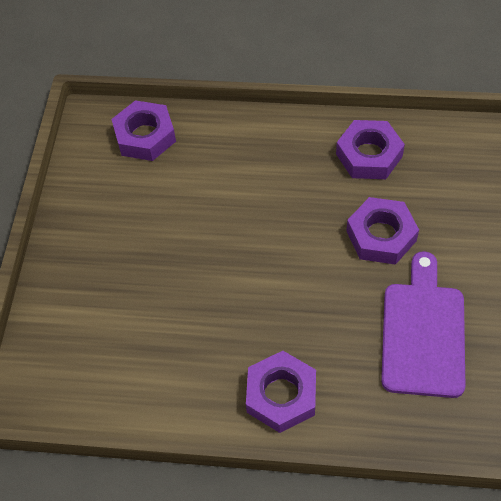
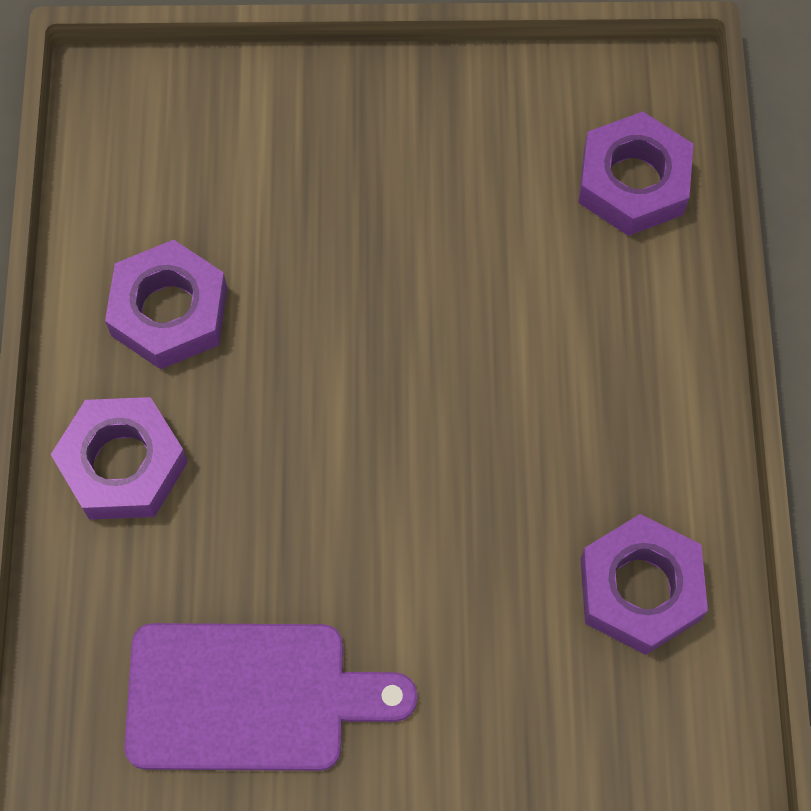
camera: 80 degrees right, 10 degrees up
purple nut [346,197,419,265] -> purple nut moved to [105,240,227,369]

